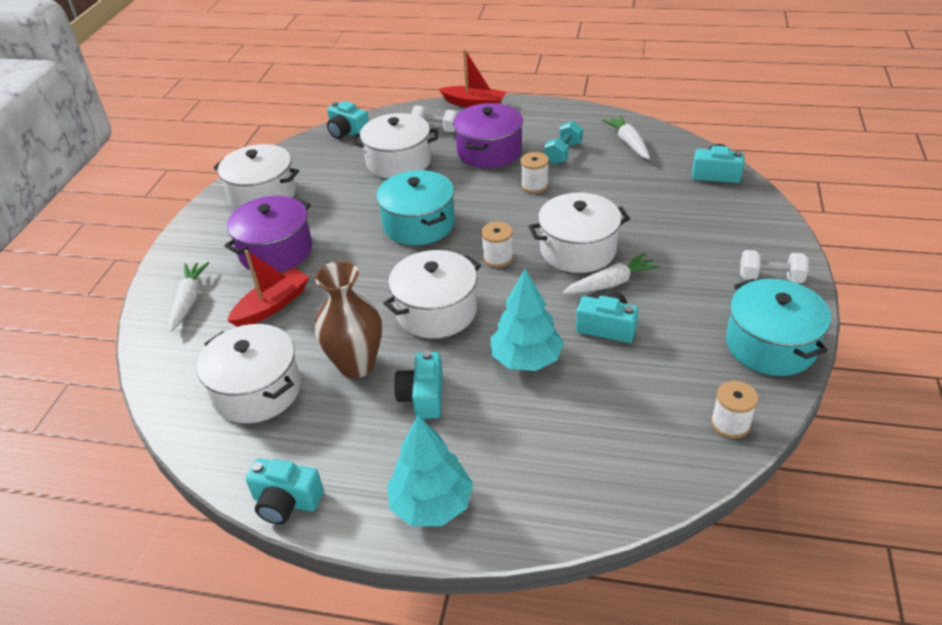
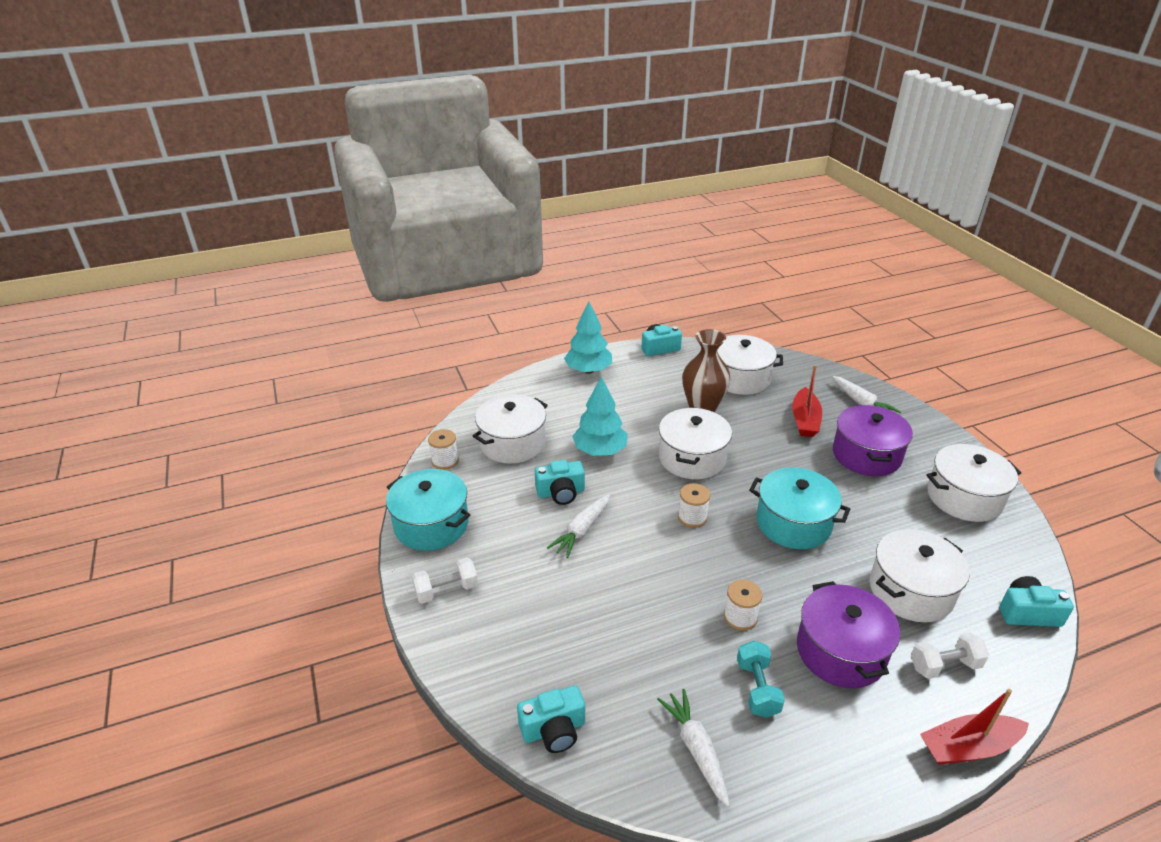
camera: 145 degrees right, 5 degrees down
turquoise camera [394,351,443,419] -> none
white pot [529,193,630,273] -> white pot moved to [473,394,548,464]
white carrot [602,115,650,159] -> white carrot turned 150 degrees counterclockwise [657,689,730,807]

